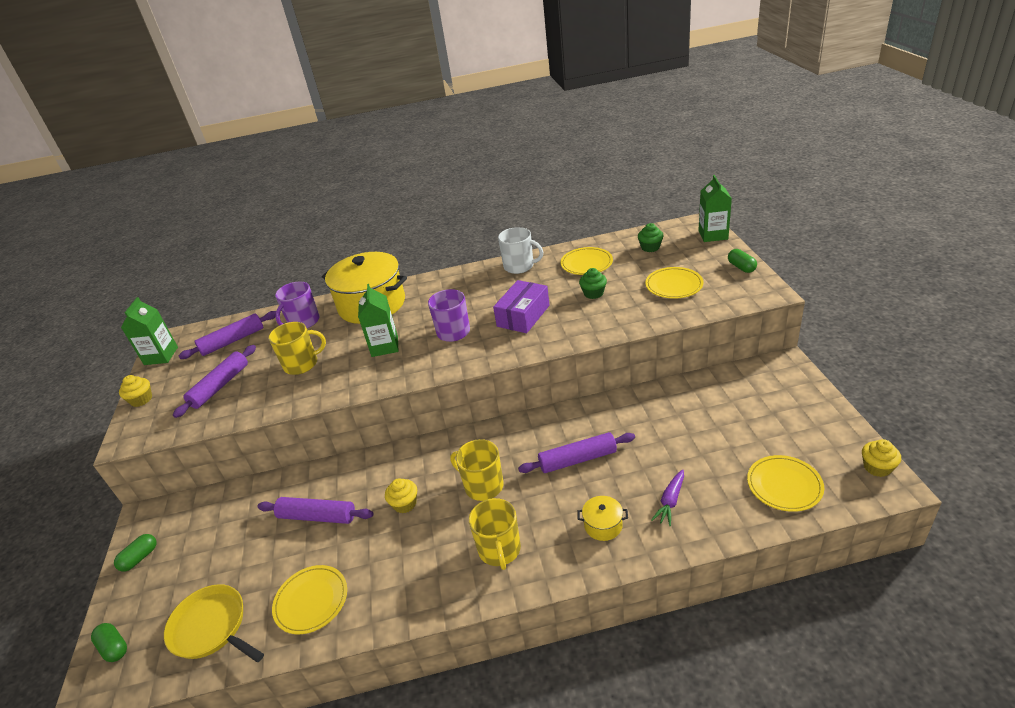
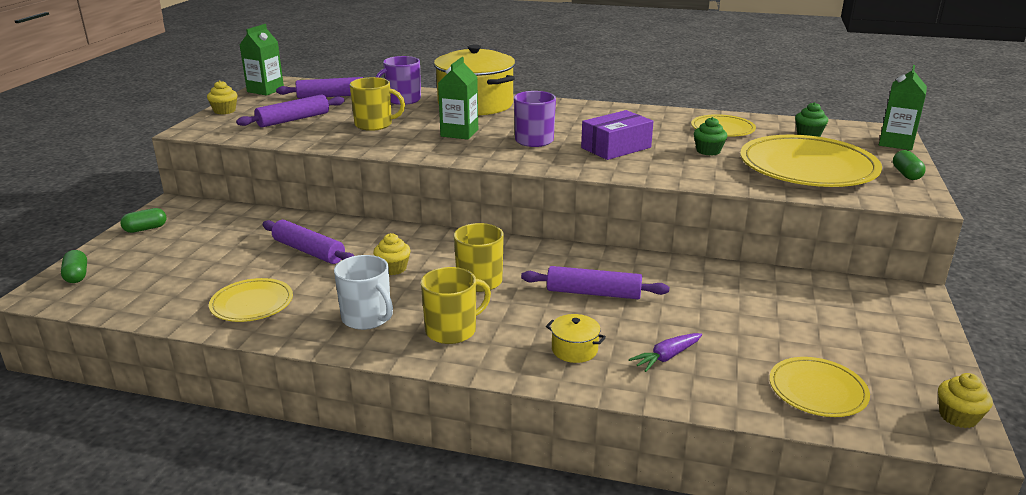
camera: 20 degrees right, 10 degrees down
yellow pan [164,584,264,662] -> none
yellow mug [469,498,521,570] -> yellow mug turned 135 degrees counterclockwise [421,267,491,344]
white mug [498,227,543,274] -> white mug moved to [334,255,393,330]
yellow plate [645,267,704,299] -> yellow plate [740,135,882,187], size x1.89

